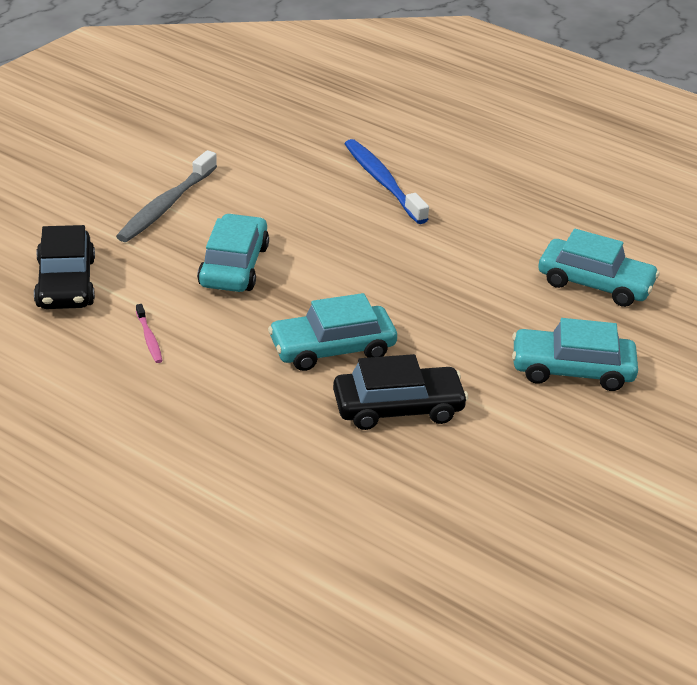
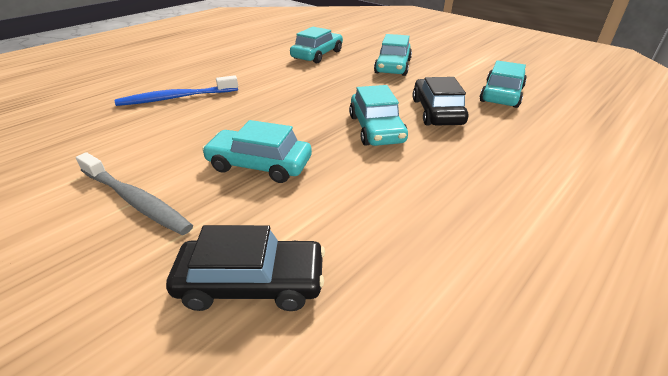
camera: 80 degrees left, 0 degrees up
pink toothbrush [136,304,162,363] -> none
none -> turquoise car [480,60,527,108]

